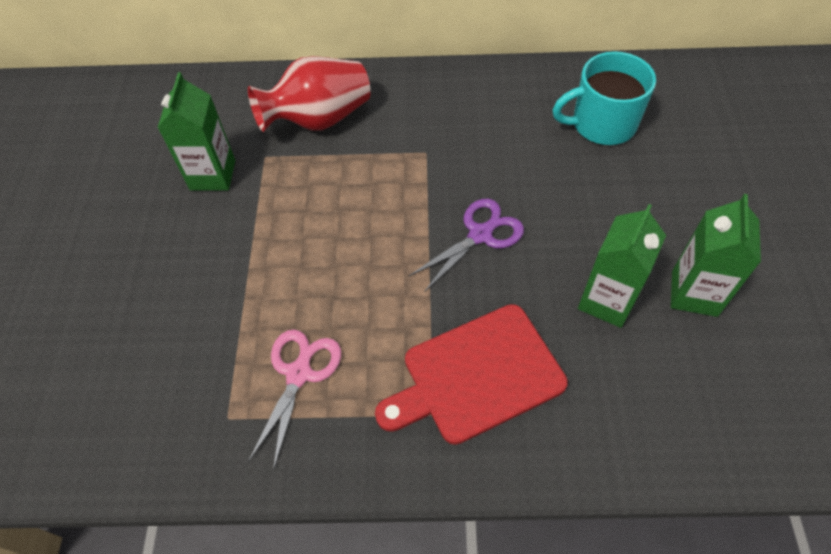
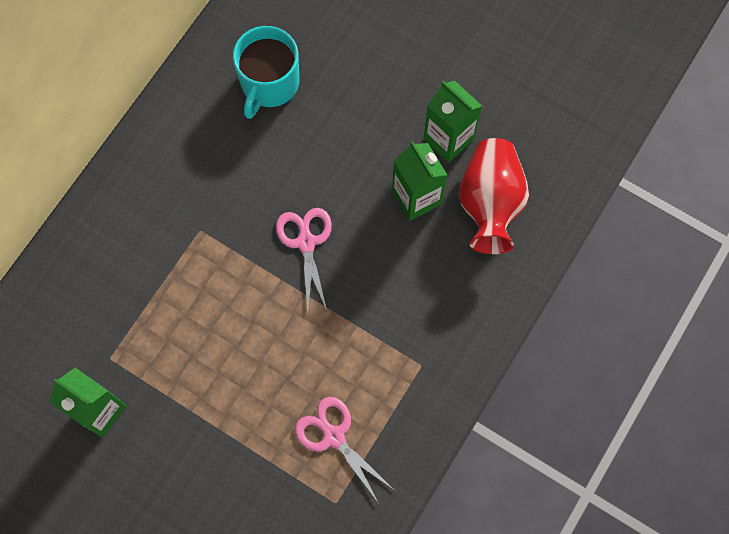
camera: 60 degrees left, 15 degrees up
red vase [248,56,371,132] -> red vase moved to [459,138,529,254]
red cutting board [375,304,568,445] -> none
purple scissors [409,199,524,292] -> pink scissors [276,208,332,313]

